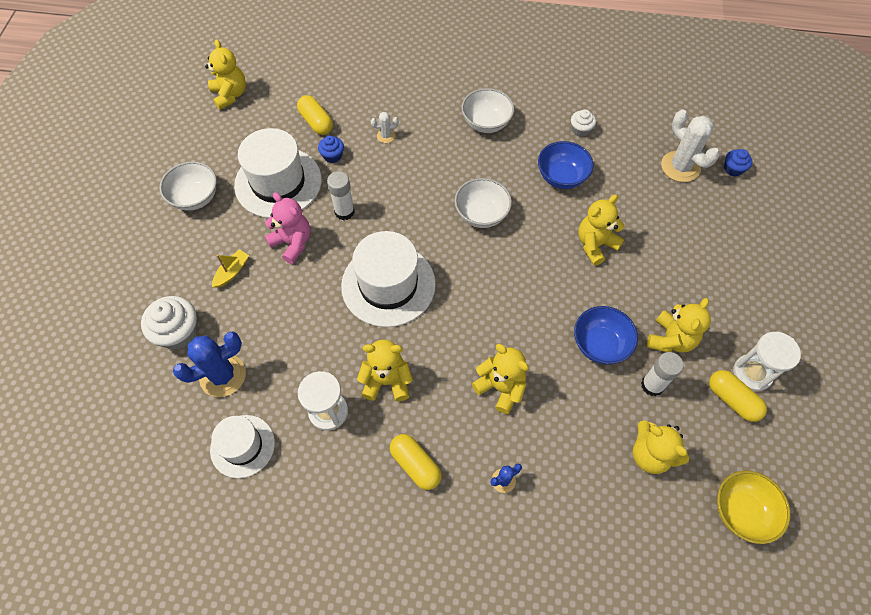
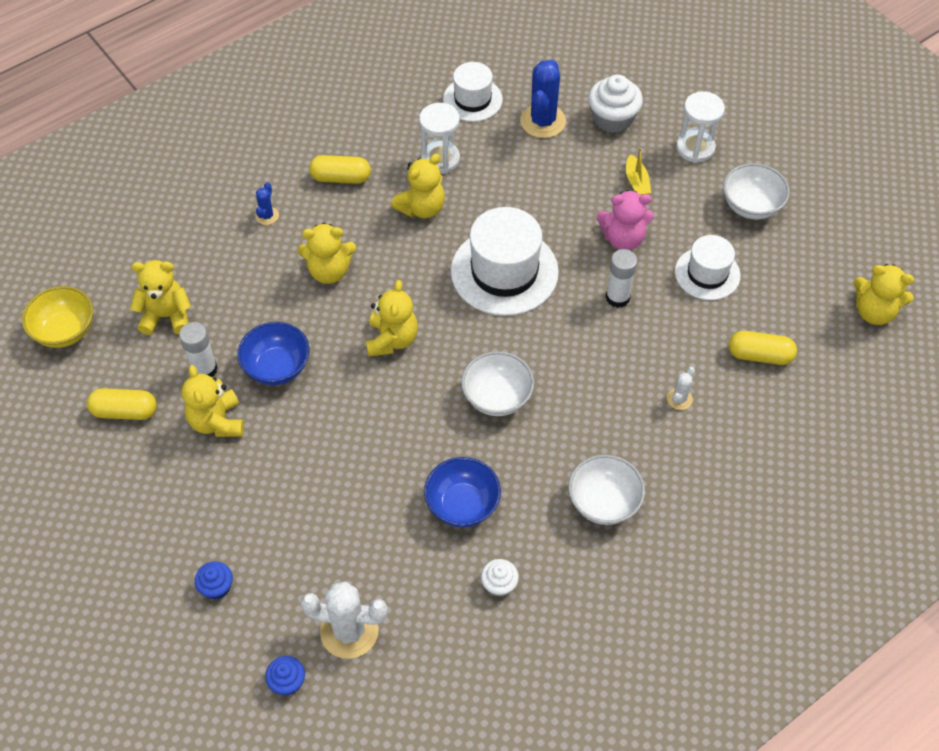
camera: 135 degrees right, 5 degrees down
white hat [234,128,322,218] -> white hat [675,235,741,300], size x0.61
blue cupcake [318,136,344,163] -> blue cupcake moved to [195,561,233,600]
yellow teddy bear [578,195,625,266] -> yellow teddy bear moved to [366,280,418,357]
white hourglass [733,332,801,392] -> white hourglass moved to [676,91,725,163]

